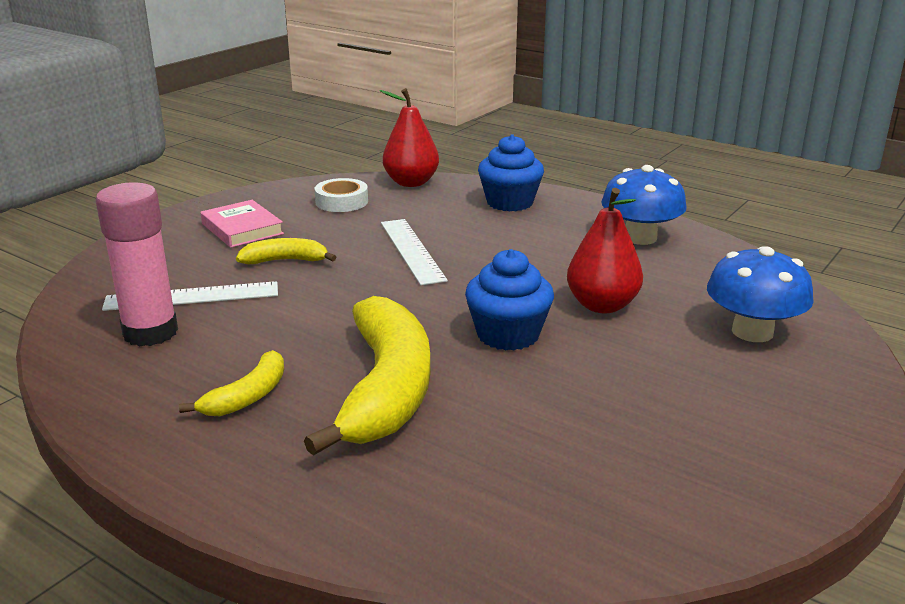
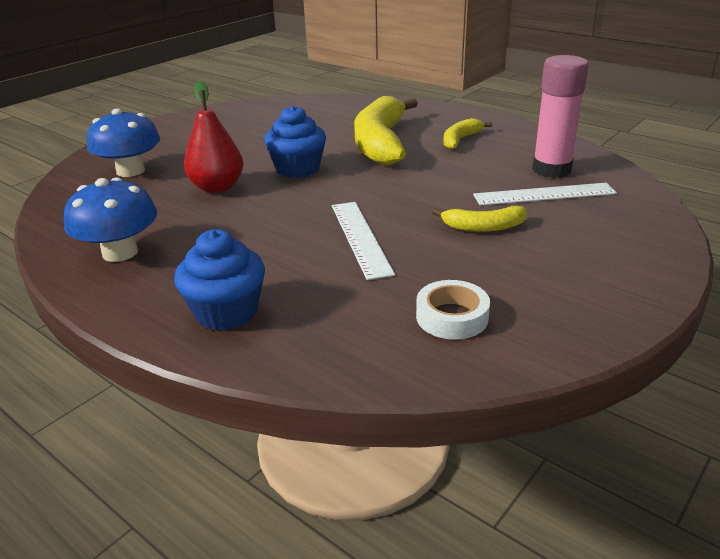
camera: 175 degrees left, 5 degrees up
pink book [200,200,284,248] -> none
red pear [380,88,439,187] -> none

